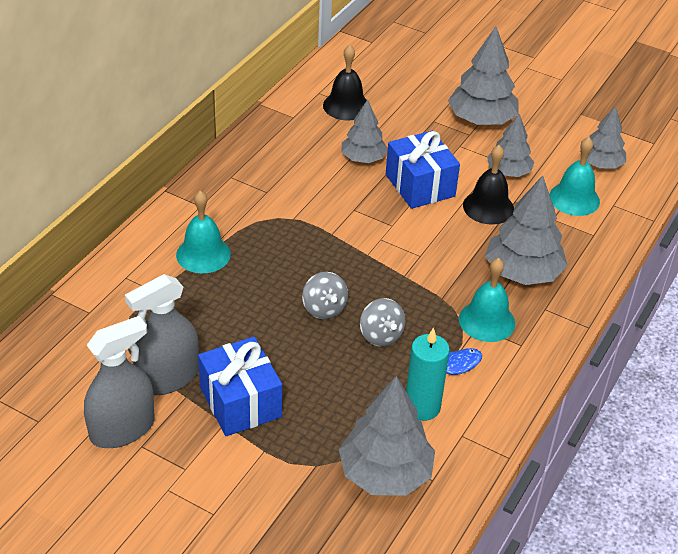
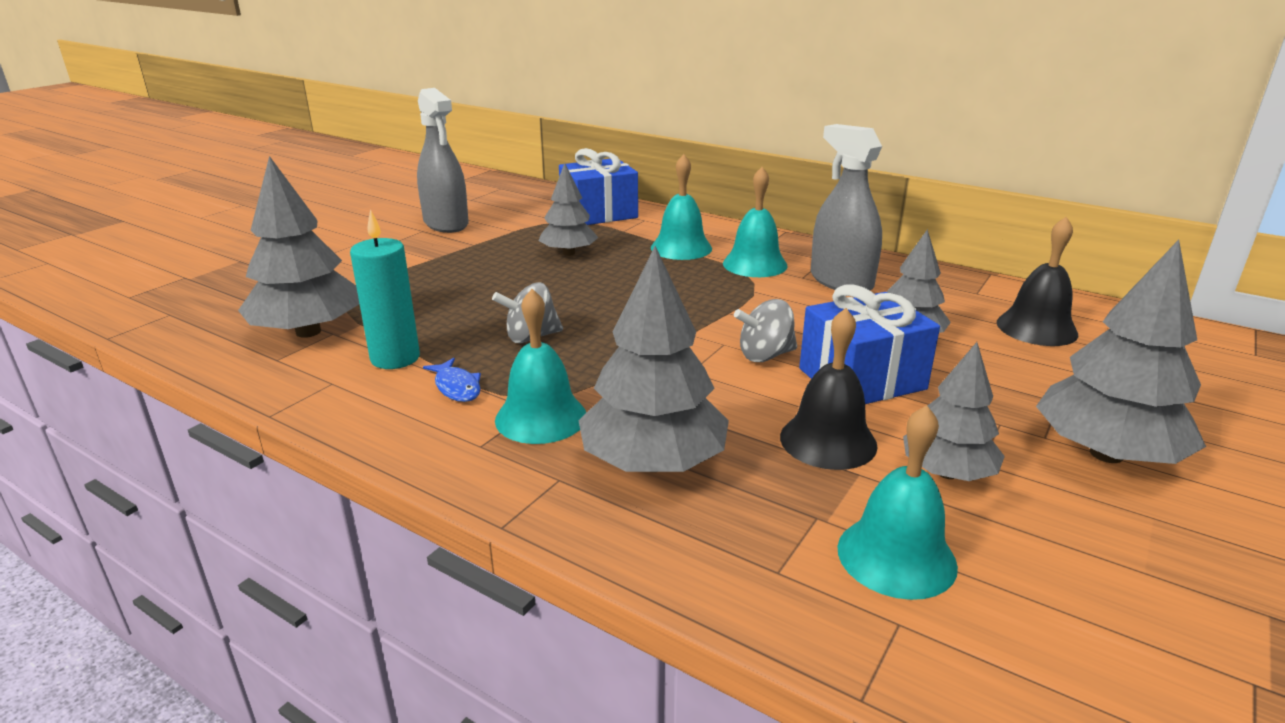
camera: 95 degrees right, 15 degrees down
grey spray bottle [125,274,199,395] -> grey spray bottle moved to [811,124,882,290]
blue gift [198,337,282,436] -> blue gift moved to [559,148,638,225]
grey spinning top [302,272,348,319] -> grey spinning top moved to [734,299,797,362]
grey tree [580,106,626,169] -> grey tree moved to [539,163,598,256]
none -> turquoise bell [723,167,788,277]

